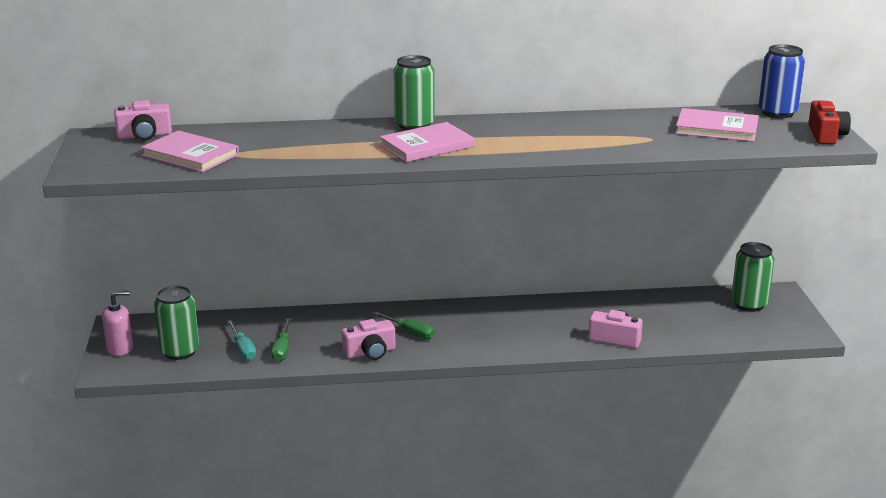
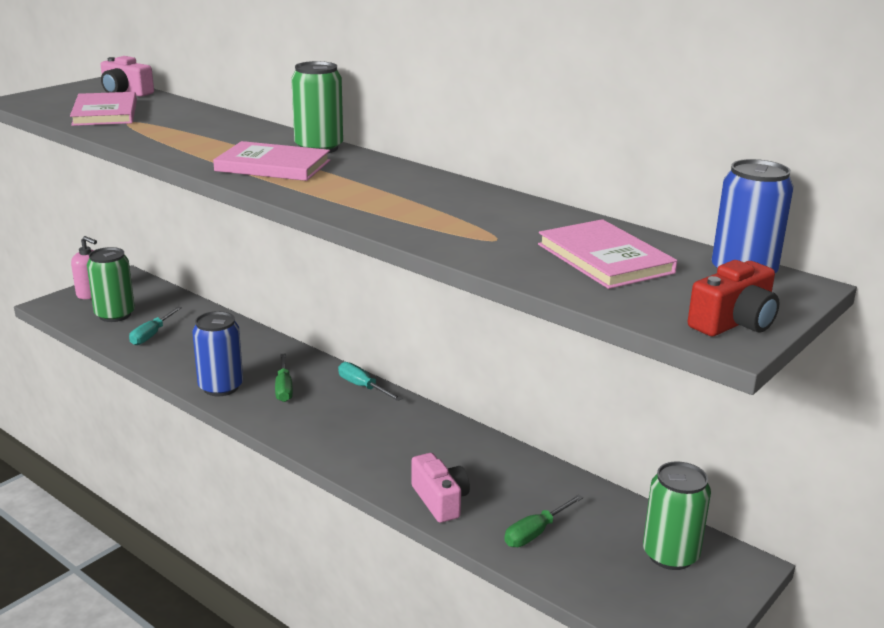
camera: 45 degrees right, 0 degrees up
green screwdriver [271,318,291,362] -> green screwdriver moved to [504,494,583,547]
pink camera [342,319,396,360] -> blue can [192,311,243,396]
none -> turquoise screwdriver [338,362,402,401]

